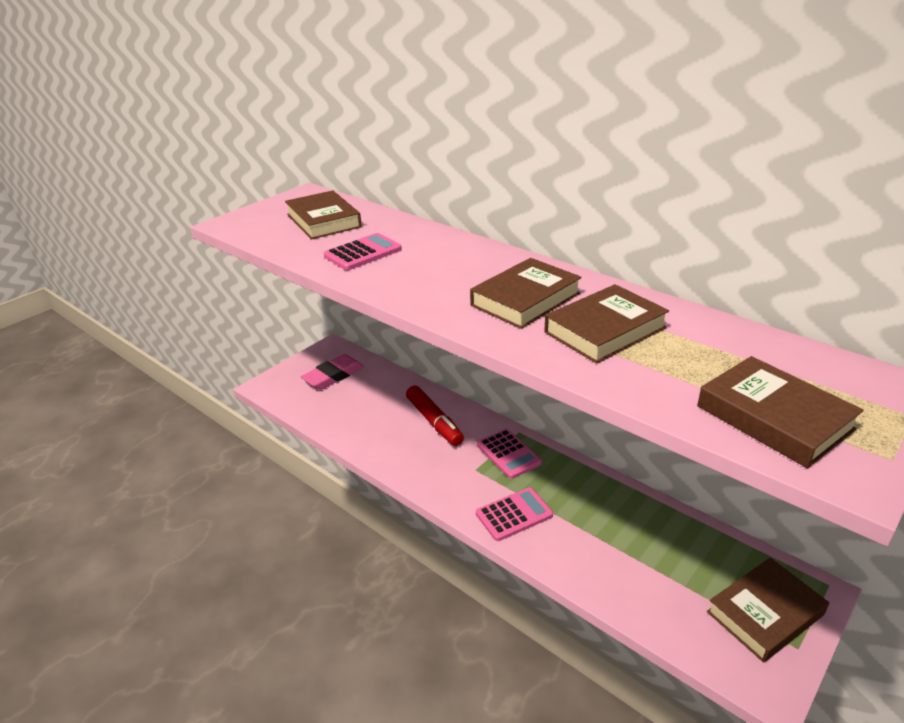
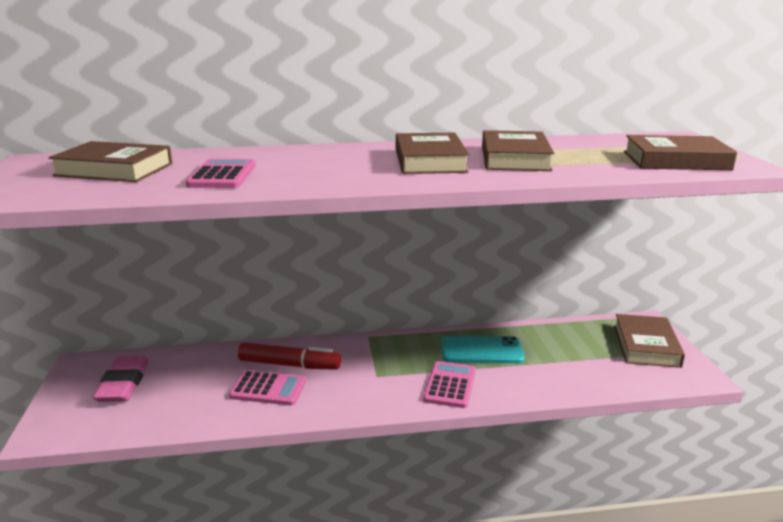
camera: 50 degrees left, 10 degrees down
pink calculator [477,429,542,479] -> pink calculator moved to [229,370,306,405]
none -> turquoise phone [441,336,525,363]

